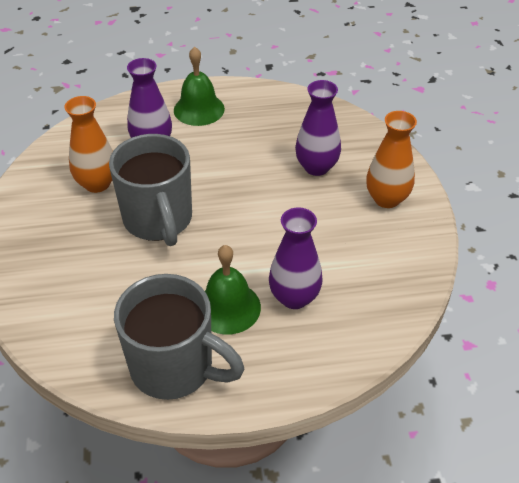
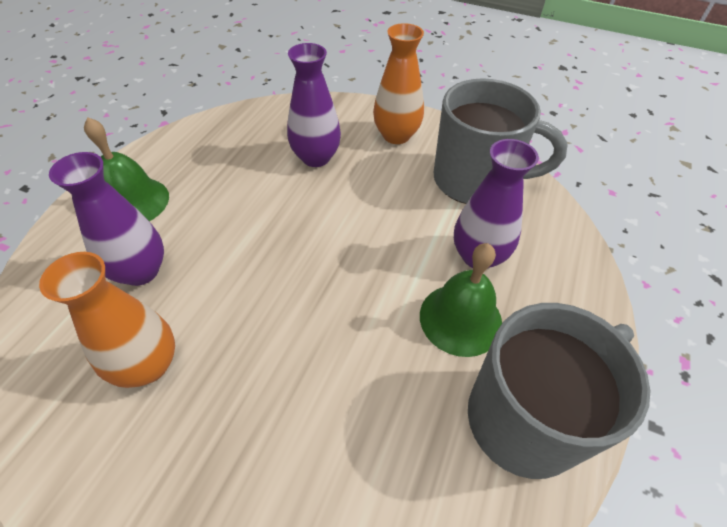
camera: 60 degrees left, 5 degrees up
grey mug [109,134,192,246] -> grey mug moved to [434,78,567,204]

